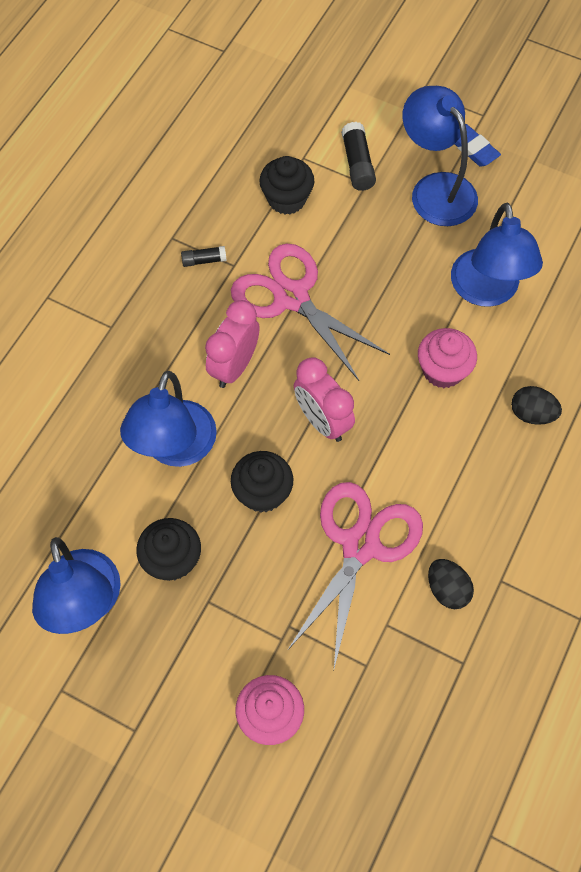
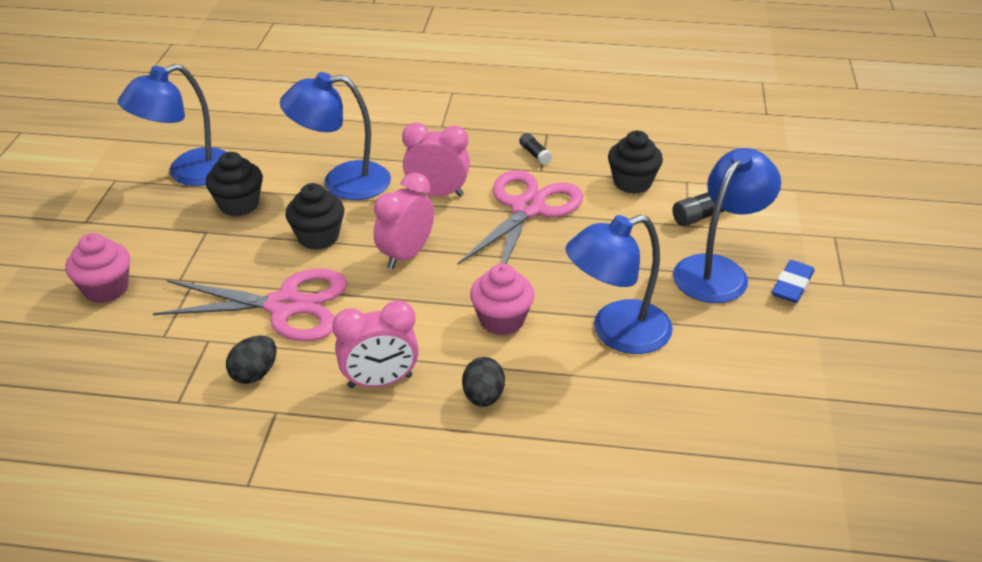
camera: 70 degrees right, 25 degrees down
none -> pink clock [332,300,419,388]

